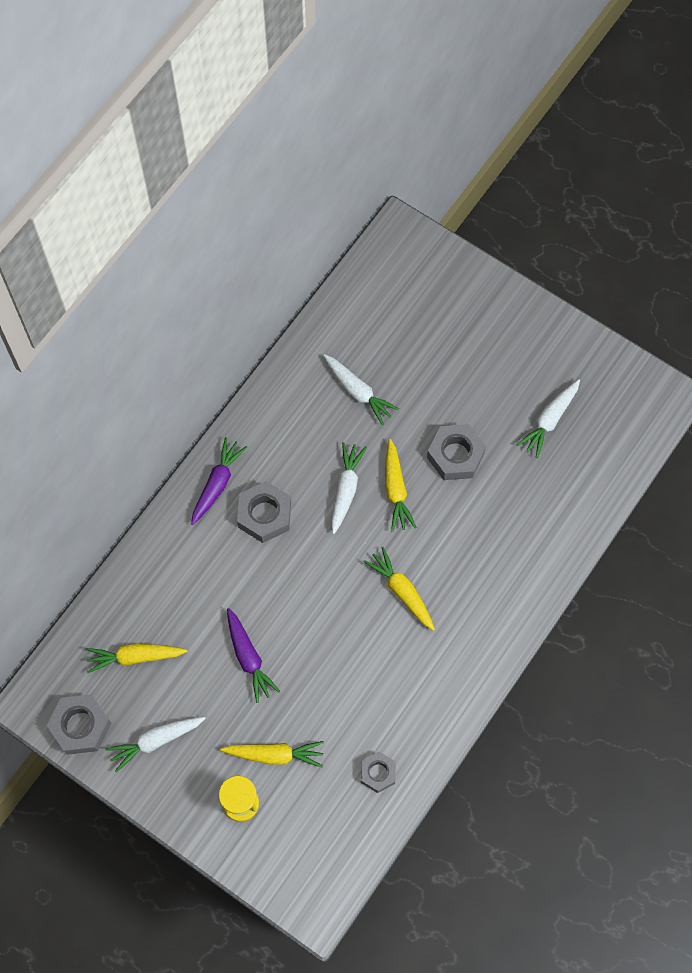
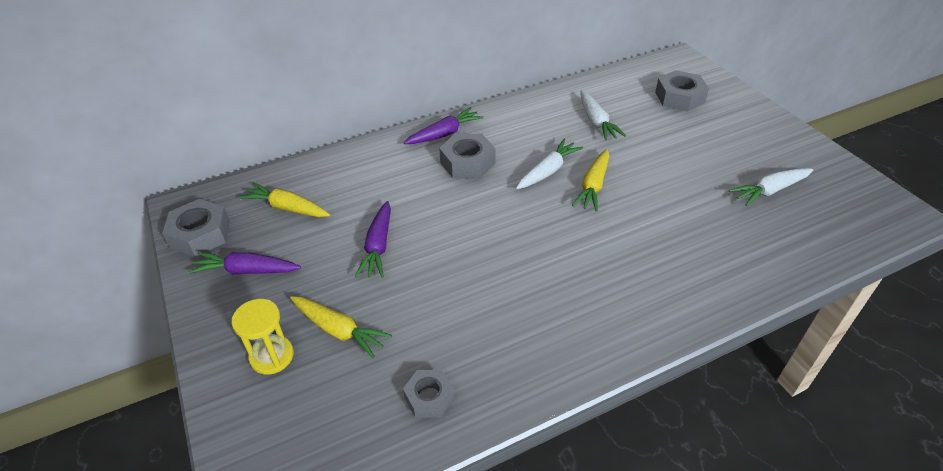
camera: 30 degrees right, 25 degrees down
white carrot [105,717,206,772] -> purple carrot [188,252,301,275]
yellow carrot [363,547,435,631] -> none
grey nut [427,424,486,480] -> grey nut moved to [655,70,709,112]

